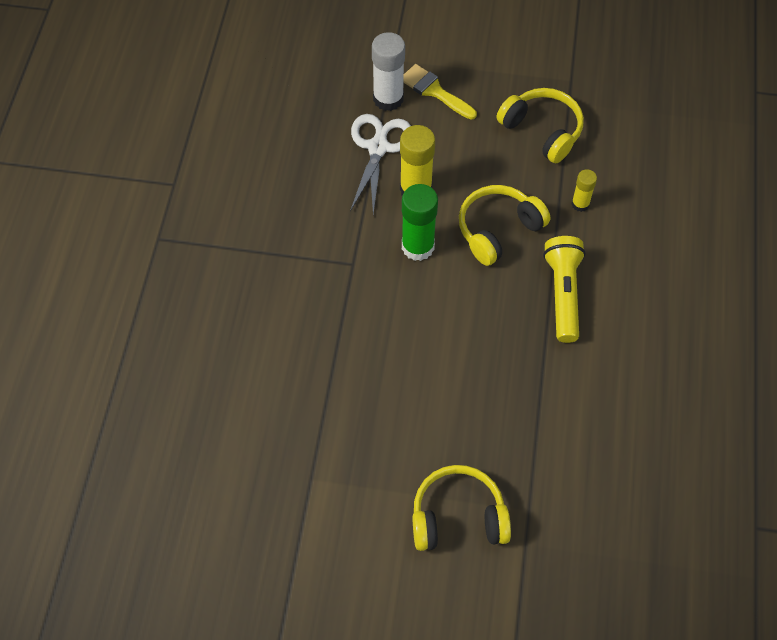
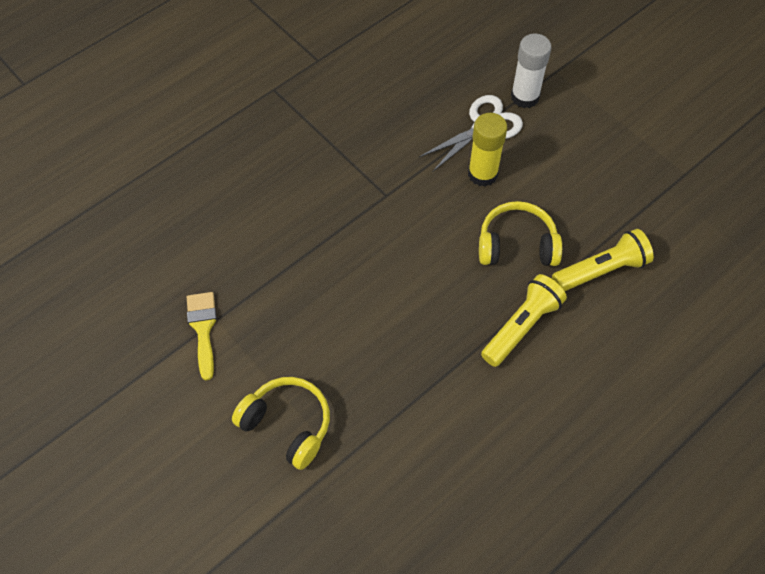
camera: 40 degrees right, 0 degrees up
green glue stick [402,184,438,261] -> none
yellow brush [403,64,477,120] -> yellow brush moved to [187,292,217,380]
yellow headphones [496,88,584,163] -> none
yellow glue stick [572,169,597,212] -> yellow flashlight [552,229,654,291]

